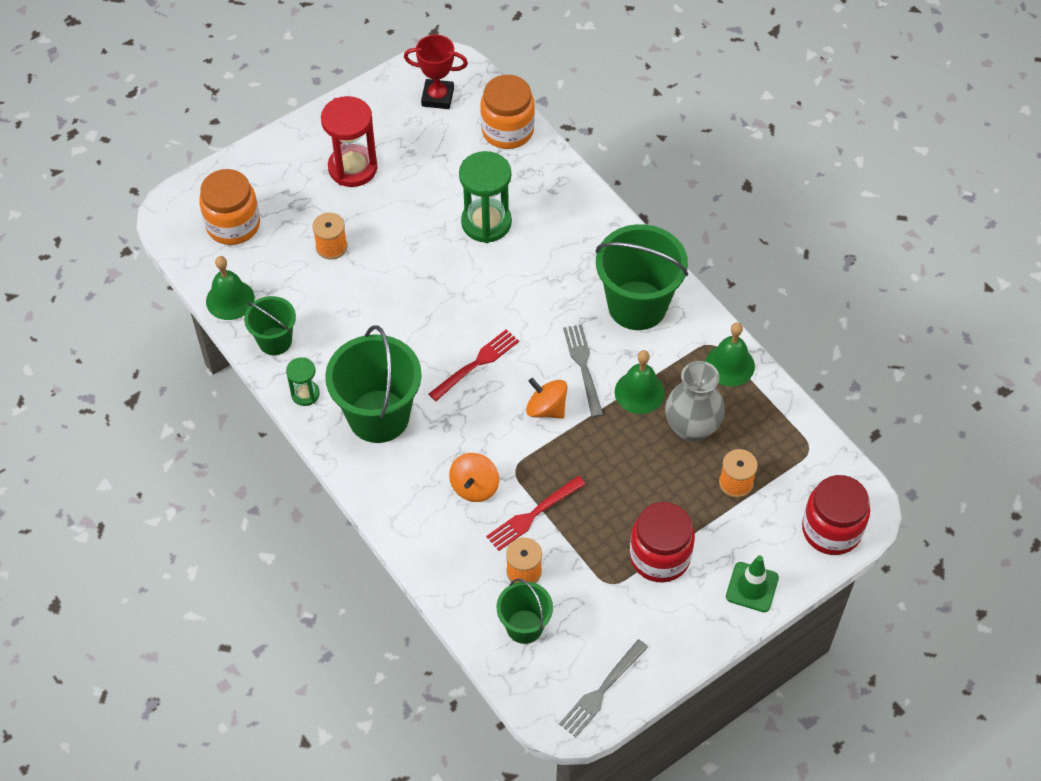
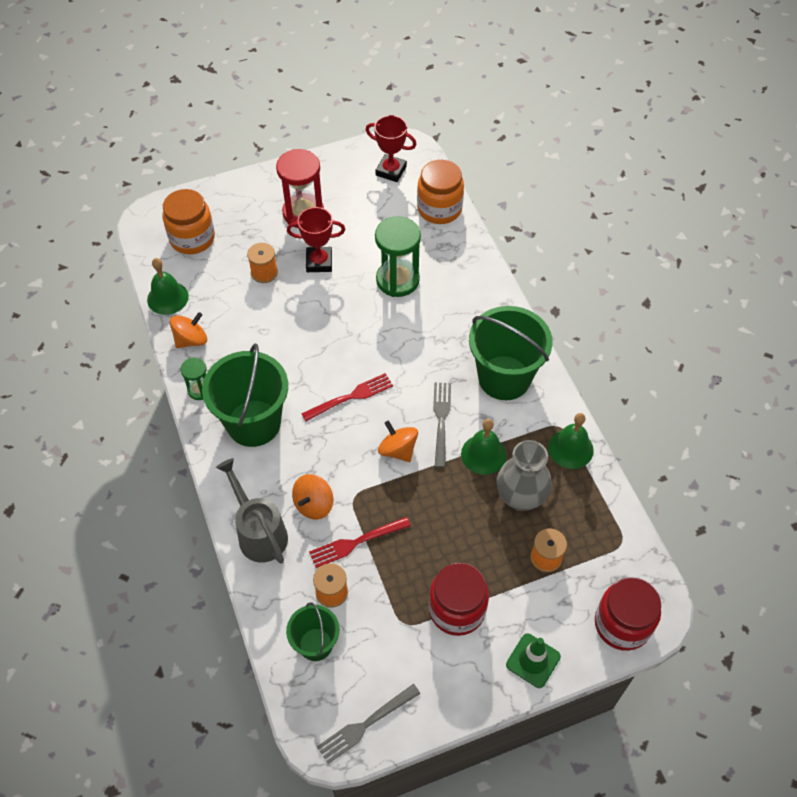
camera: 15 degrees right, 0 degrees up
green bucket [244,296,296,355] -> orange spinning top [170,312,207,348]
none -> grey watering can [216,458,288,564]
none -> red trophy [287,207,345,272]

